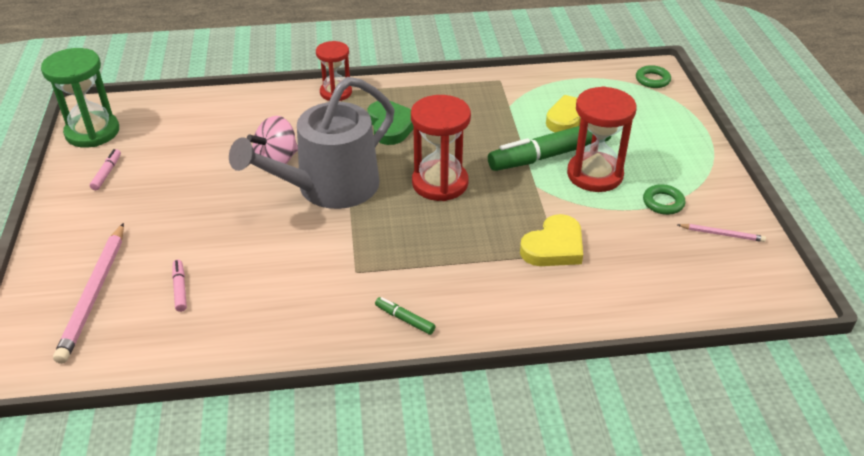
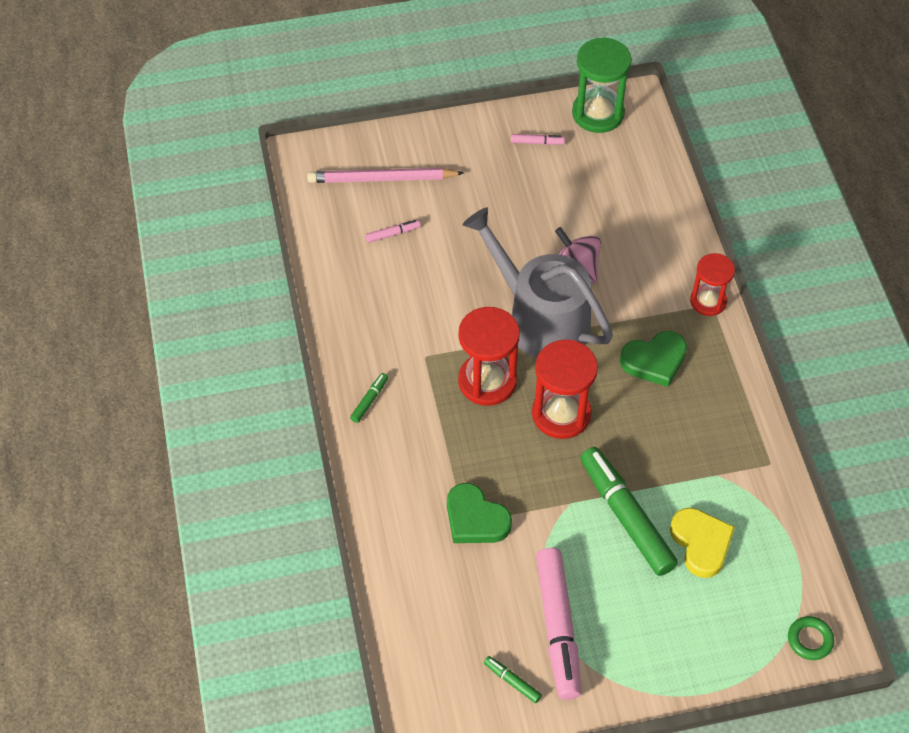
camera: 85 degrees right, 15 degrees up
yellow heart [520,214,583,266] -> green heart [447,483,512,543]
red hourglass [567,86,637,192] -> red hourglass moved to [458,307,520,406]
green ring [643,184,685,215] -> pink marker [536,548,581,700]
pink pencil [678,224,766,242] -> green marker [484,656,542,703]

